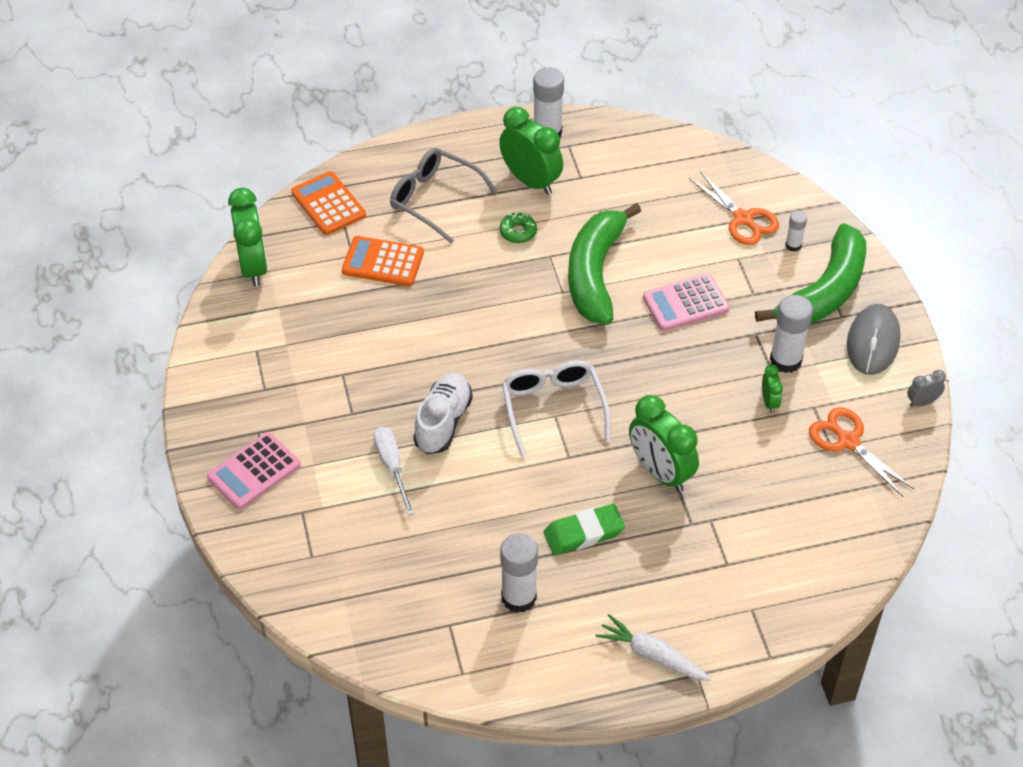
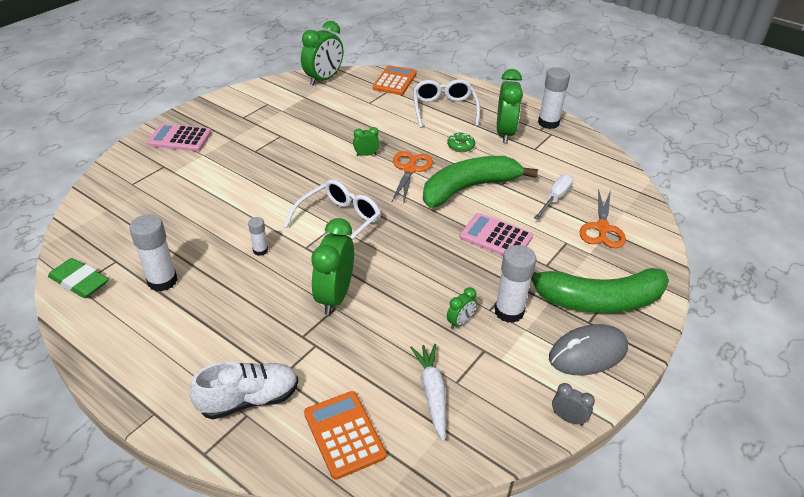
camera: 50 degrees right, 10 degrees down
orange calculator [342,236,424,286] -> orange calculator moved to [304,391,387,480]
white screwdriver [373,426,414,515] -> white screwdriver moved to [534,174,573,220]
grey glasses [390,148,498,243] -> white glasses [413,79,480,128]
white shoe [413,373,473,454] -> white shoe moved to [189,362,298,419]
green eraser [544,504,625,555] -> green eraser moved to [48,258,109,298]
white carrot [595,614,712,681] -> white carrot moved to [410,344,446,441]
white glue stick [785,211,807,252] -> white glue stick moved to [248,217,268,256]
orange scissors [809,407,914,497] -> orange scissors moved to [392,151,433,205]
none -> green clock [353,127,380,156]

